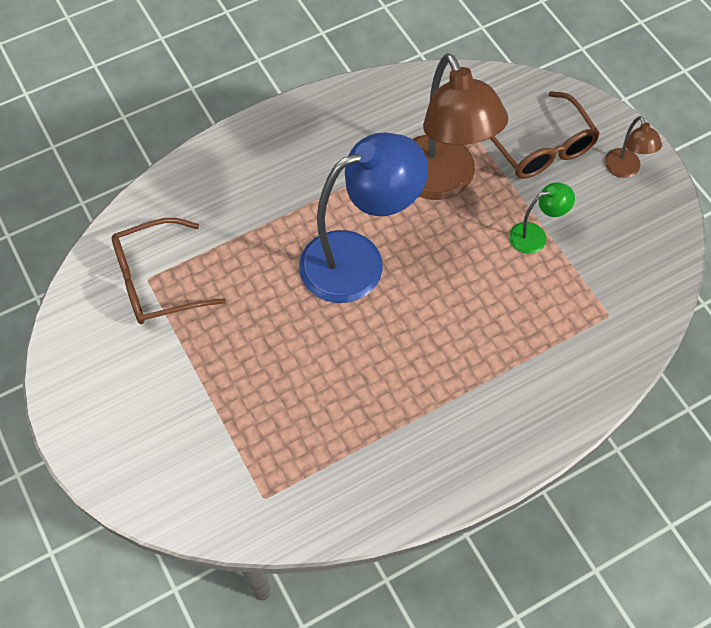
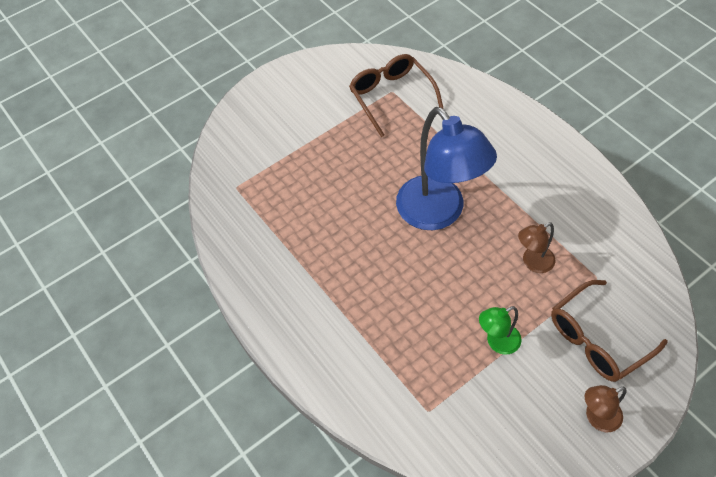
camera: 85 degrees right, 5 degrees down
brown lamp [412,53,508,200] -> brown lamp [518,222,555,273], size x0.45
green lamp [509,183,575,254] -> green lamp turned 90 degrees clockwise [479,306,522,355]

